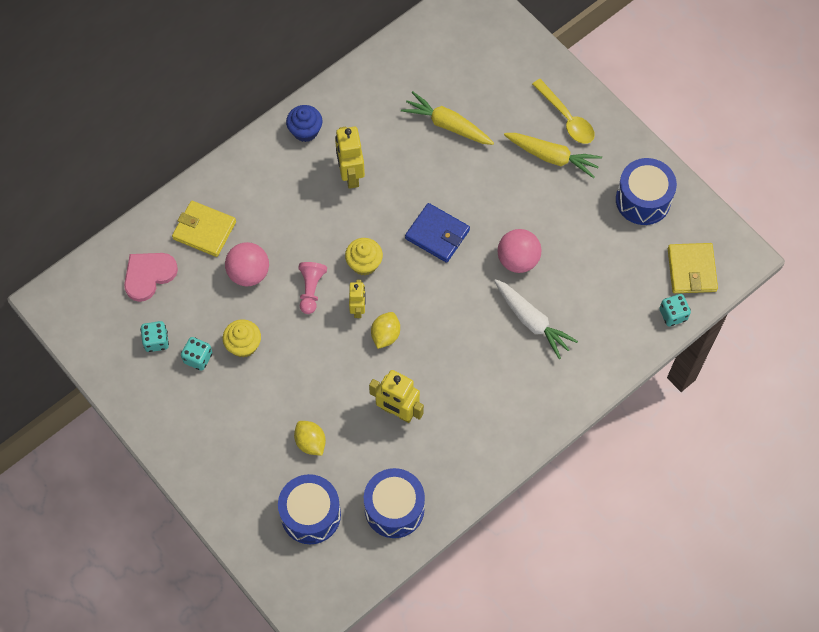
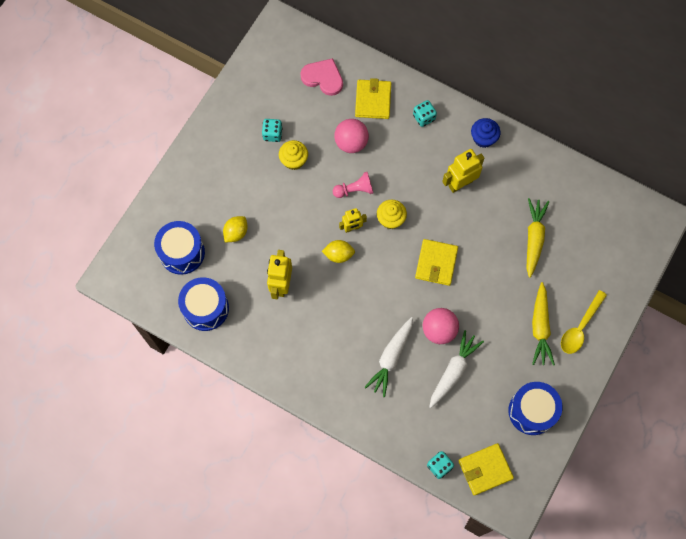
camera: 70 degrees right, 5 degrees up
turquoise dice [140,321,169,352] -> turquoise dice moved to [413,100,437,127]
blue wallet [405,203,470,263] -> yellow wallet [415,239,458,286]
none -> white carrot [429,330,484,408]

